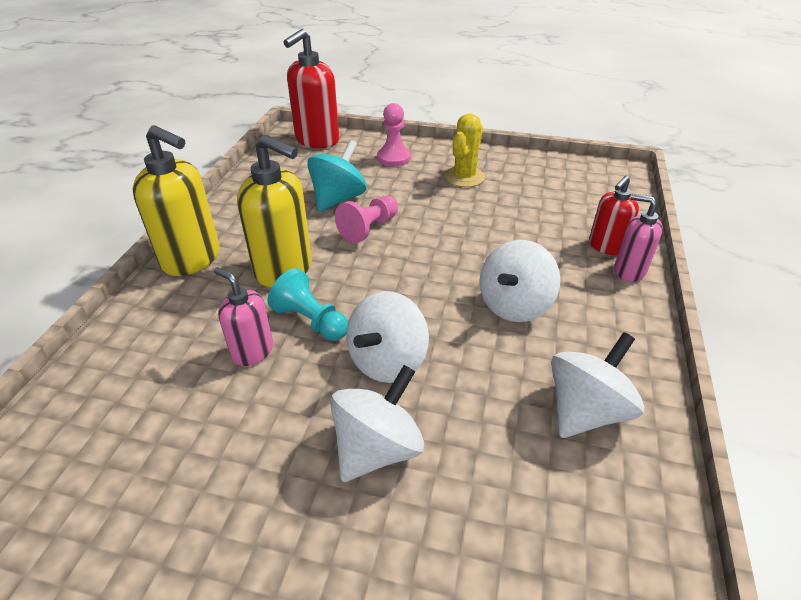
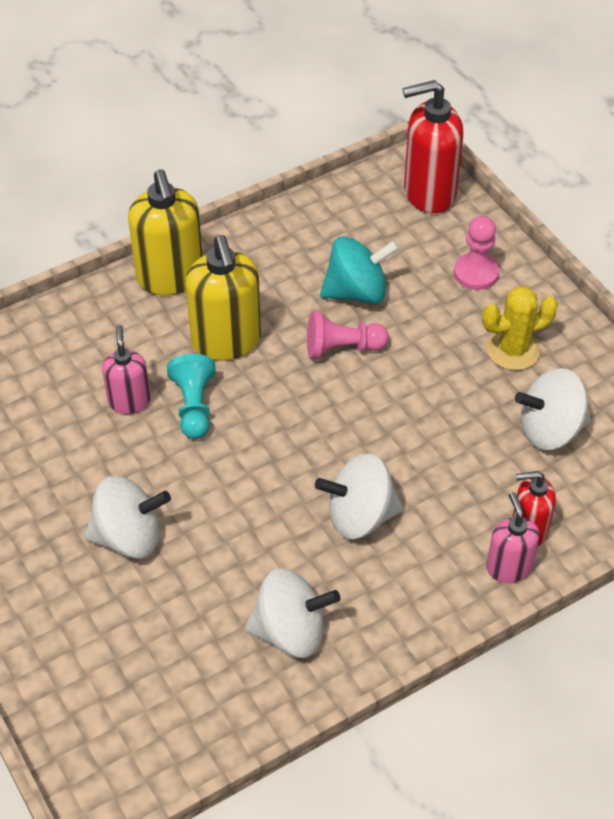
camera: 45 degrees right, 10 degrees up
white spinning top [346,291,429,383] -> white spinning top moved to [515,368,591,450]

